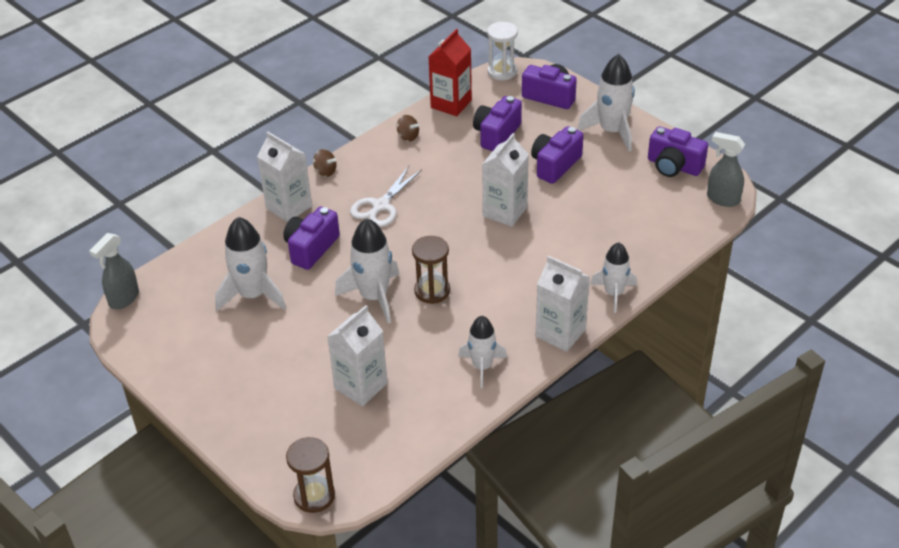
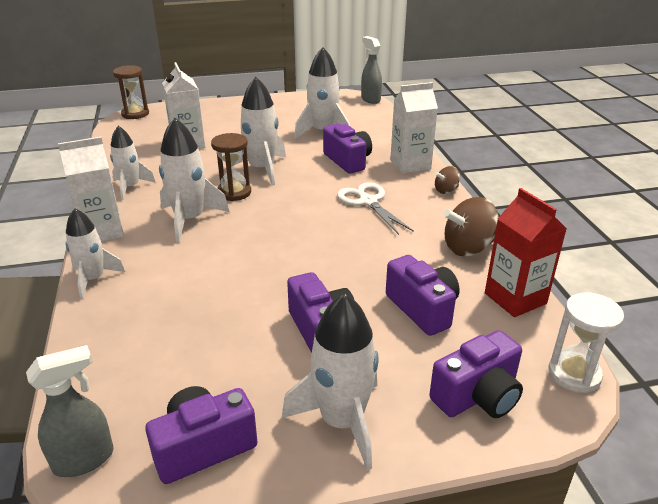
camera: 120 degrees right, 10 degrees down
brown spinning top [396,115,419,142] -> brown spinning top [443,197,499,256], size x1.83
white carton [482,133,529,227] -> none
none -> white rocket [159,117,229,243]

